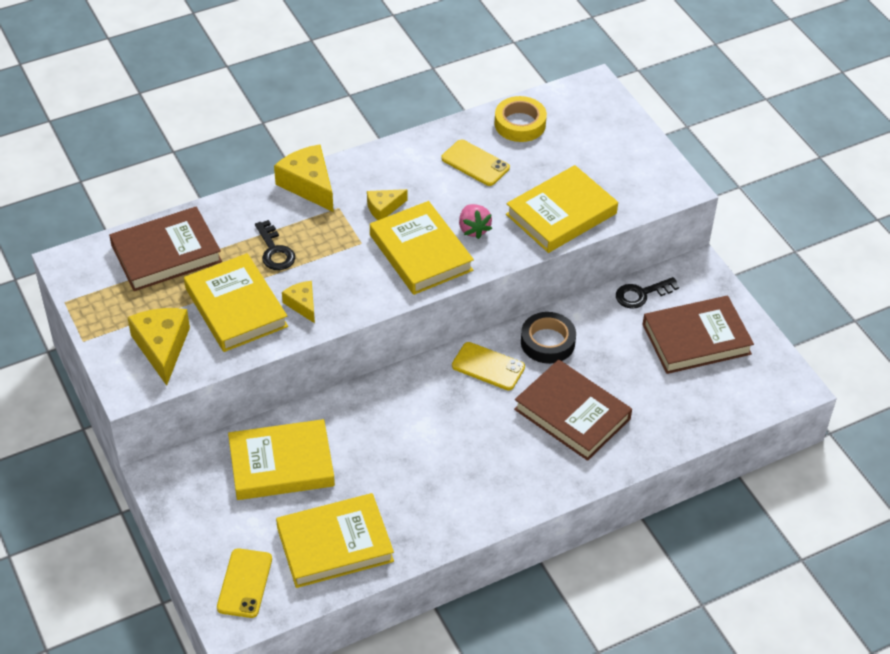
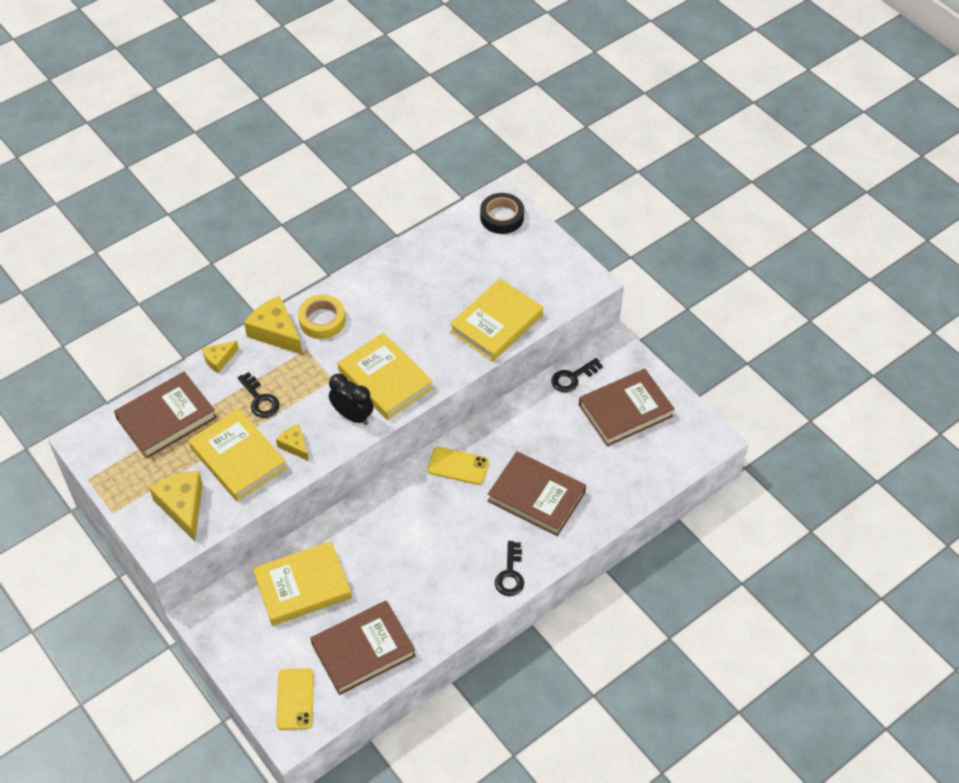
camera: 10 degrees left, 5 degrees up
yellow book [276,493,394,588] -> brown book [310,600,416,695]
yellow cheese [367,189,408,220] -> yellow cheese moved to [202,341,239,373]
yellow phone [441,140,510,186] -> none
pink strawberry [459,204,492,239] -> none
yellow tape [494,96,547,142] -> yellow tape moved to [298,294,346,339]
black tape [521,312,576,364] -> black tape moved to [480,193,524,234]
none -> black clock [329,373,374,425]
none -> black key [495,541,524,596]

